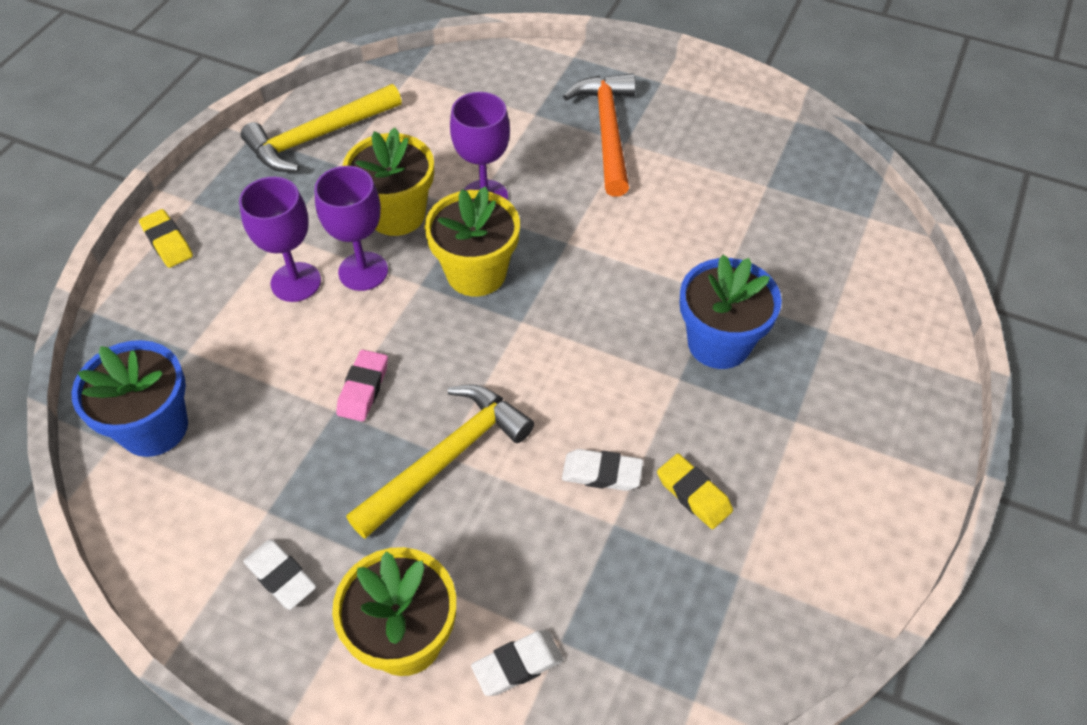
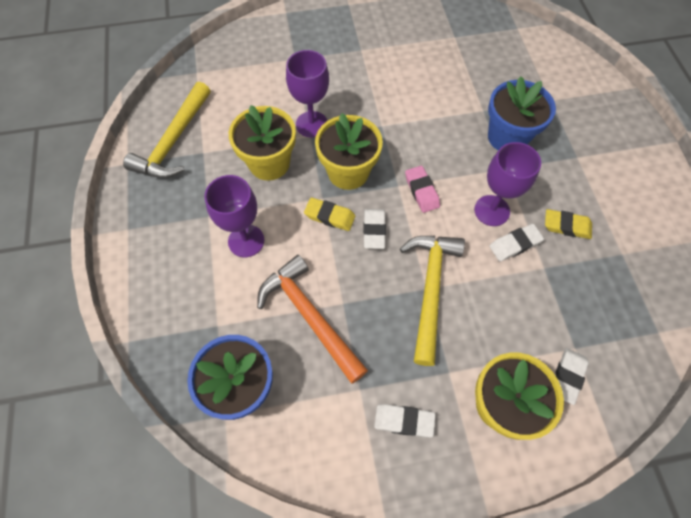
camera: 35 degrees left, 10 degrees up
yellow eraser [139,209,193,268] -> yellow eraser moved to [304,198,355,231]
purple goblet [314,166,388,291] -> purple goblet moved to [474,142,541,226]
pink eraser [336,350,388,422] -> pink eraser moved to [405,166,440,213]
orange hammer [563,73,636,197] -> orange hammer moved to [257,255,368,384]
none -> white eraser [363,209,386,249]

